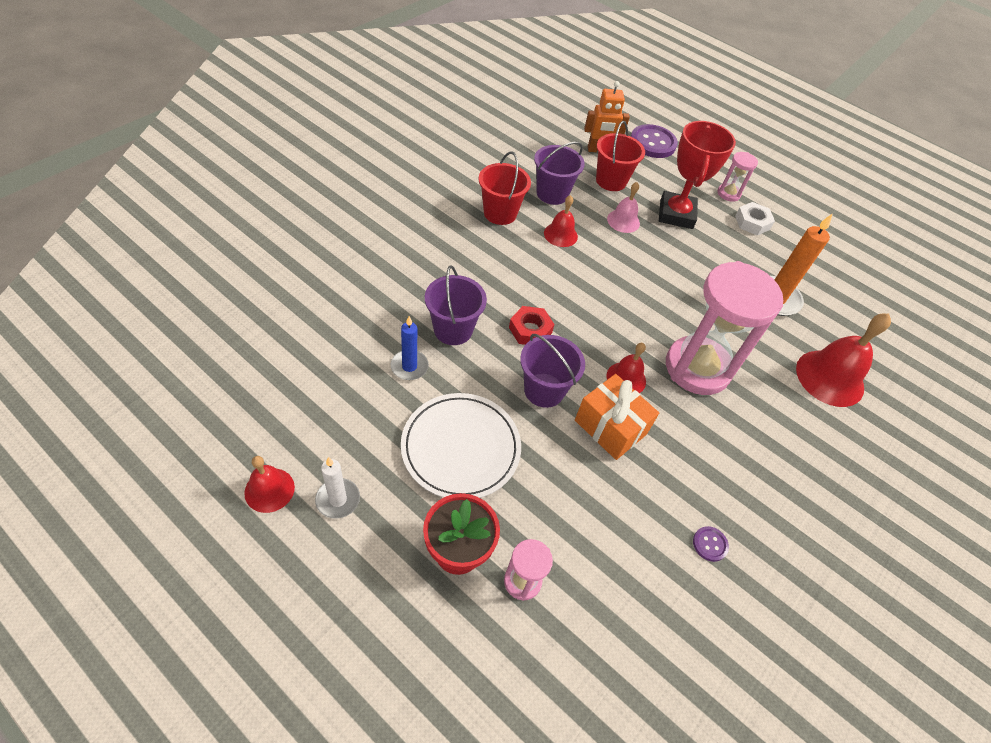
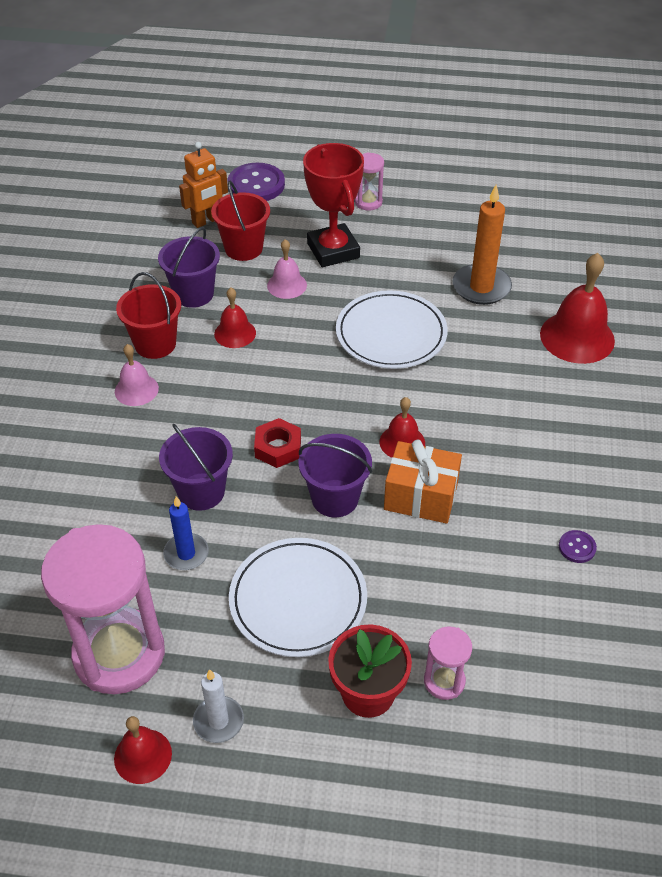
camera: 25 degrees left, 5 degrees down
pink hourglass [666,261,783,395] -> pink hourglass moved to [41,524,165,694]
white nut [735,202,775,236] -> none
none -> pink bell [115,344,159,406]
none -> white plate [336,290,448,369]

